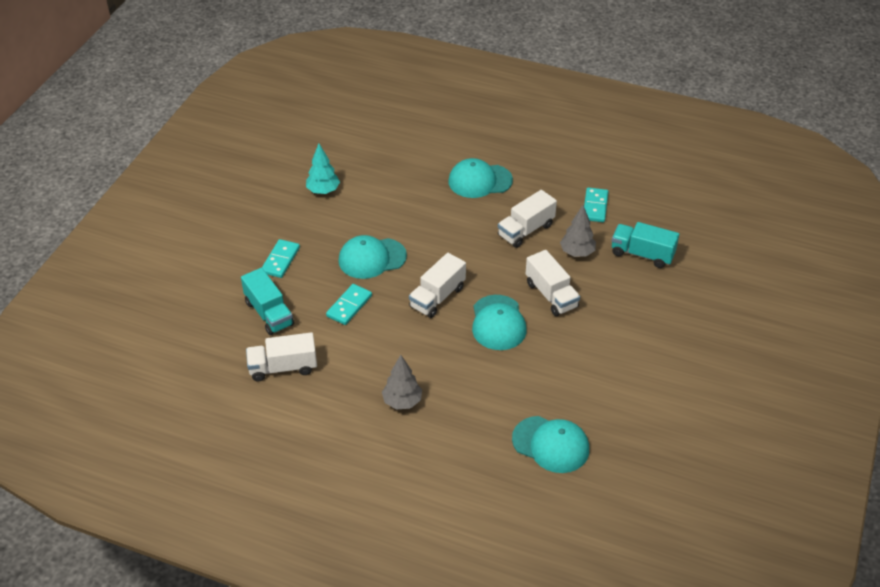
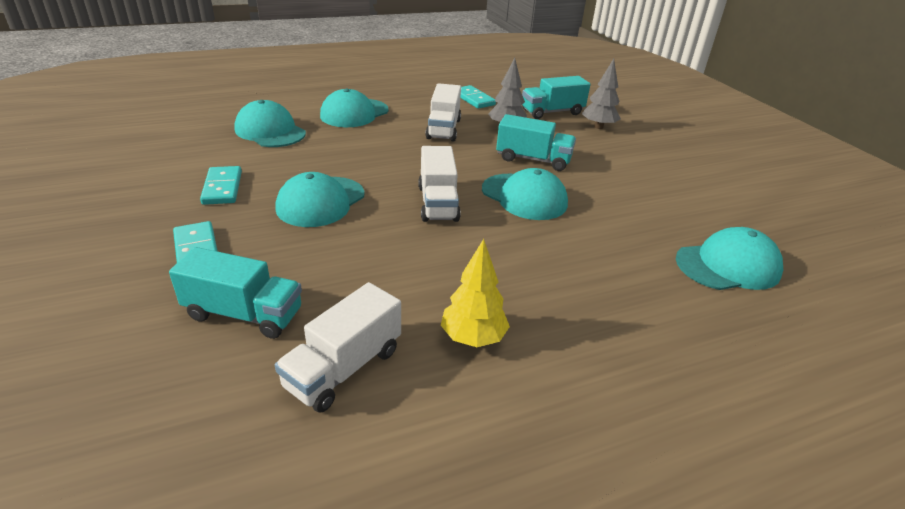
camera: 45 degrees left, 10 degrees down
turquoise tree [306,144,340,194] -> none
turquoise domino [326,284,372,325] -> turquoise domino moved to [200,166,242,205]
grey tree [382,355,422,410] -> grey tree moved to [582,59,621,129]
white truck [526,250,580,316] -> turquoise truck [496,114,576,171]
none -> turquoise cap [234,100,306,147]
none -> yellow tree [441,239,510,347]

